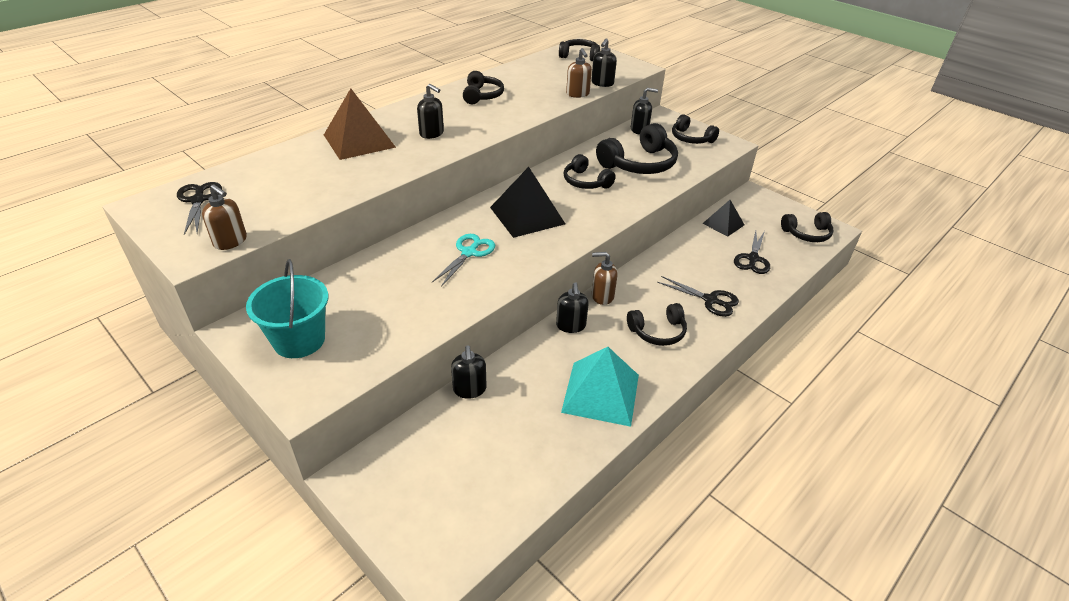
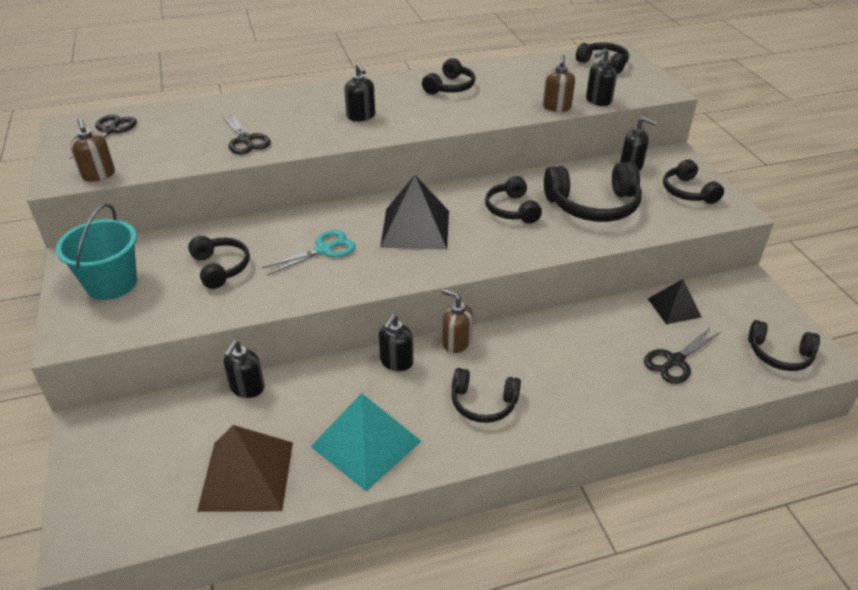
camera: 30 degrees right, 0 degrees up
brown pyramid [324,88,396,160] -> brown pyramid moved to [197,425,293,512]
black scissors [657,276,739,317] -> black scissors moved to [221,112,271,154]
none -> black headphones [188,236,250,289]

